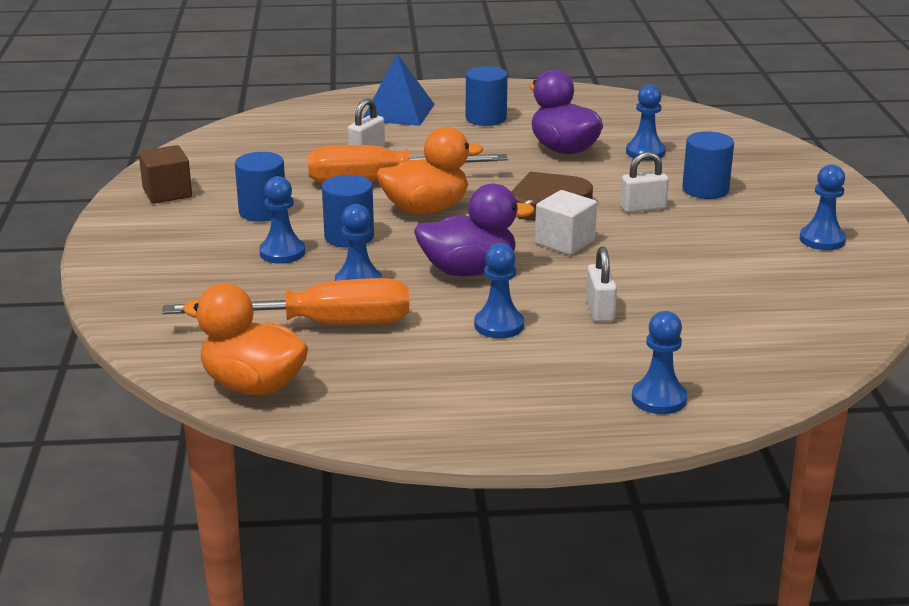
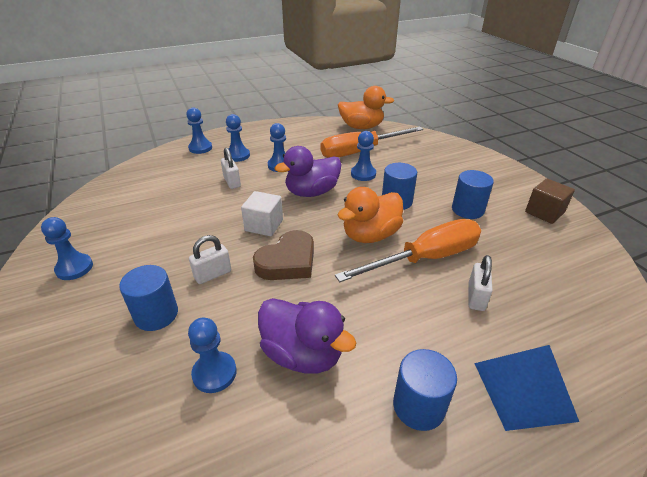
camera: 160 degrees right, 10 degrees up
blue pawn [259,176,305,264] -> blue pawn moved to [226,114,250,162]

